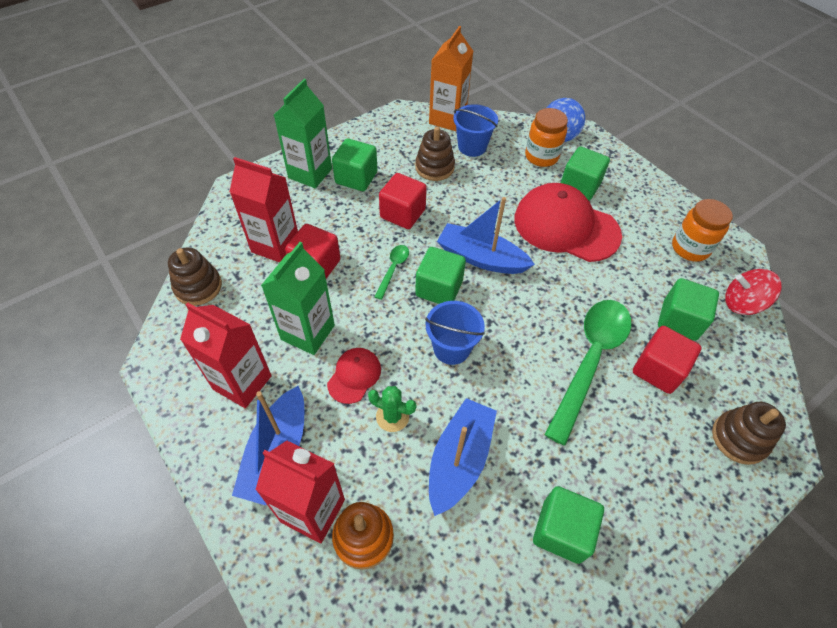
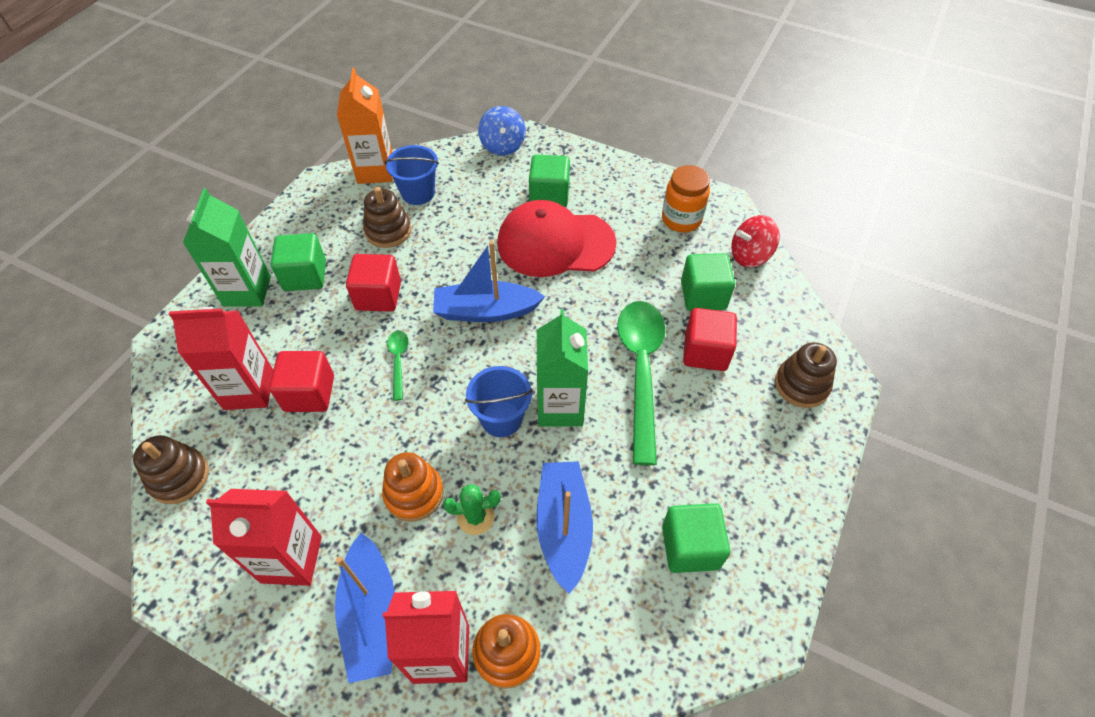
camera: 25 degrees left, 0 degrees up
green carton [261,242,335,355] -> green carton moved to [537,309,588,427]
red cap [327,348,381,404] -> orange stacking toy [382,452,444,522]
green cube [415,247,466,304] -> none
orange jar [525,108,568,167] -> none

